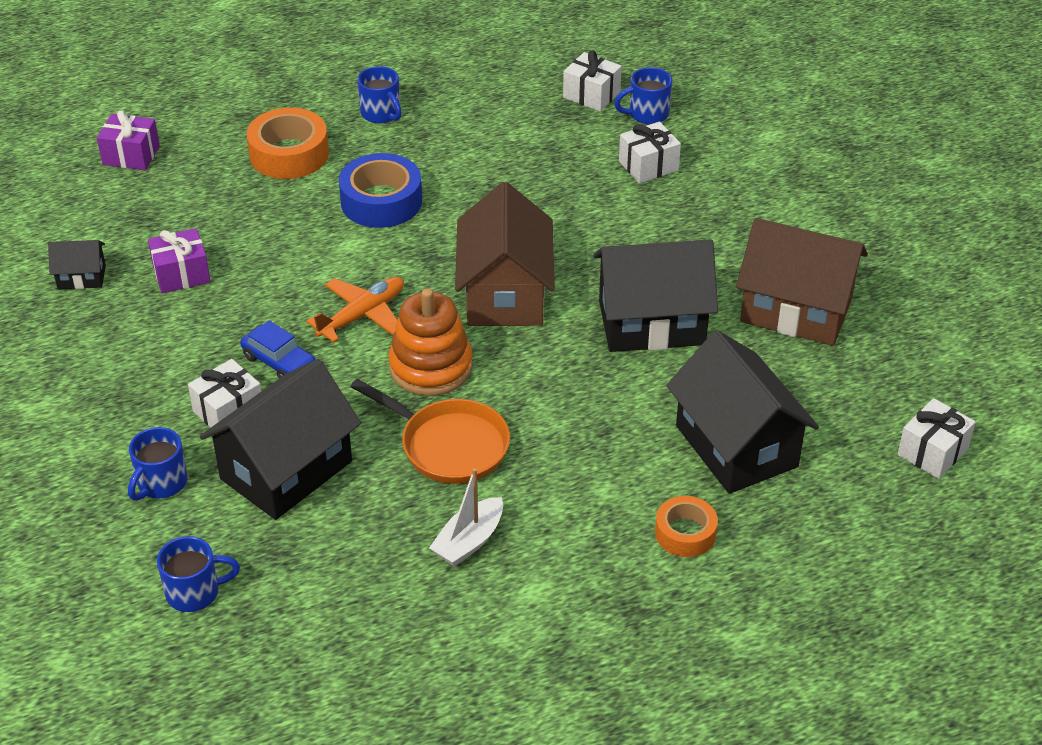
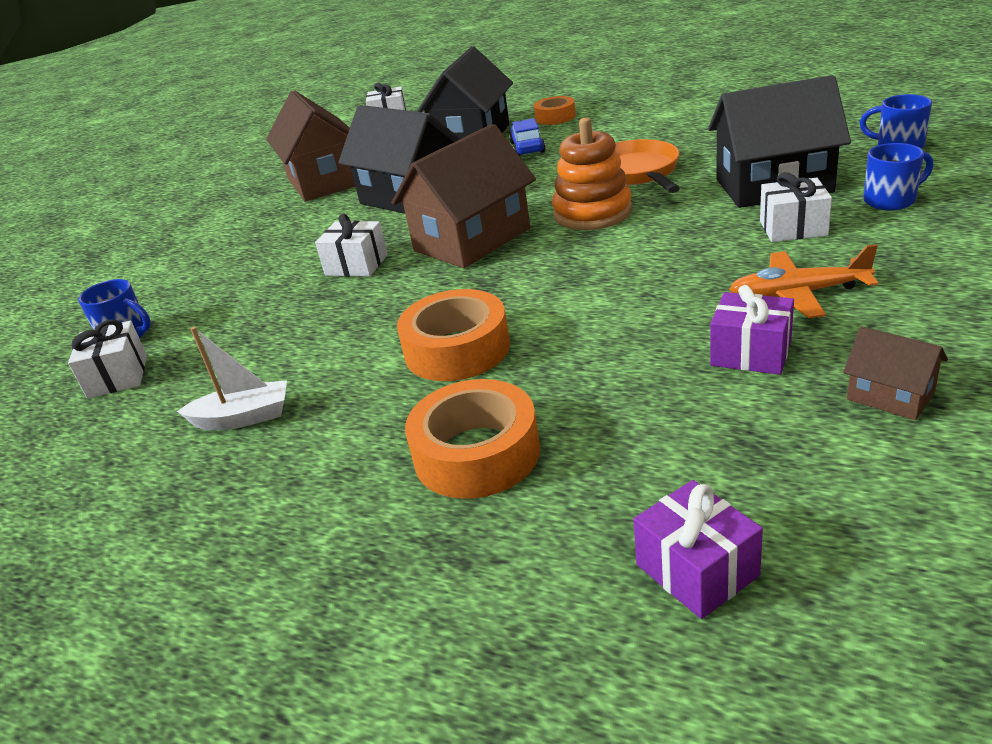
camera: 130 degrees left, 10 degrees down
black house [48,240,106,289] -> brown house [843,326,948,420]
blue car [240,321,316,379] -> blue car moved to [509,118,546,156]
orange plane [306,277,404,343] -> orange plane moved to [729,244,878,318]
blue tape [339,153,422,228] -> orange tape [397,289,510,381]
blue mug [357,66,402,123] -> none
white boat [429,468,503,567] -> white boat moved to [177,327,287,430]
white gift [619,122,681,184] -> white gift moved to [315,213,388,277]

